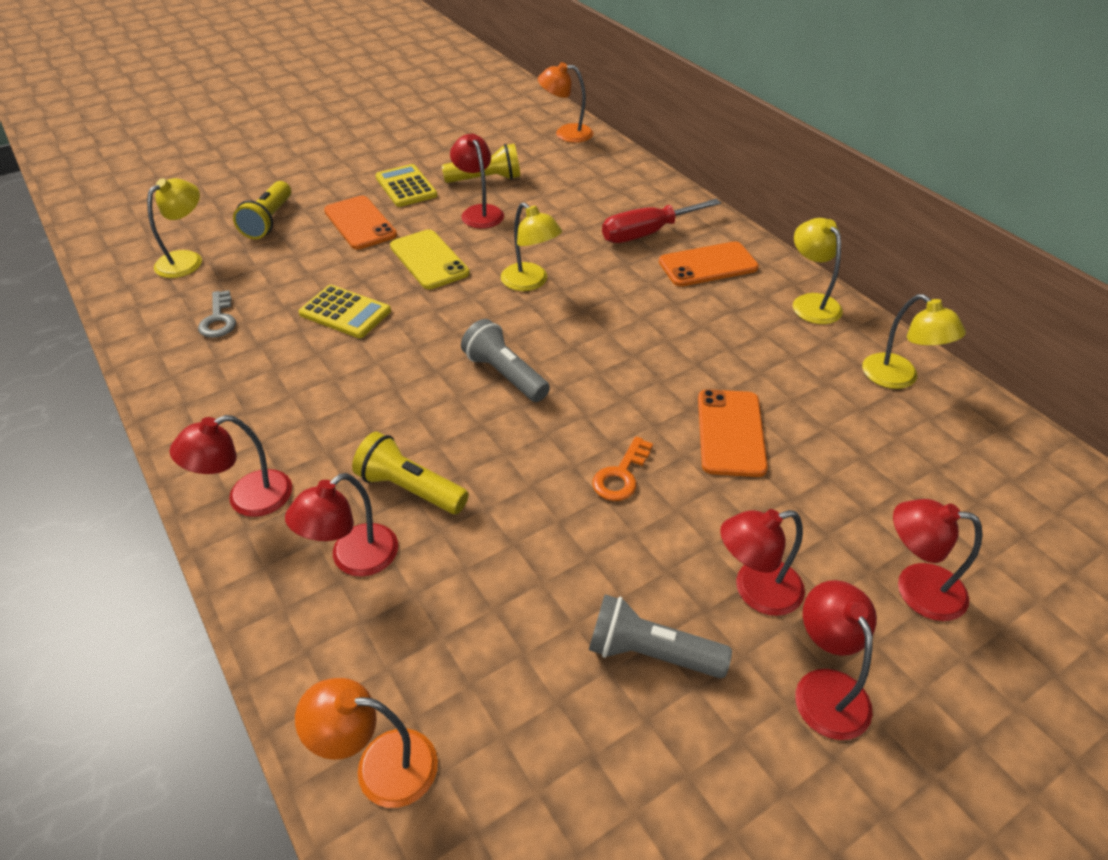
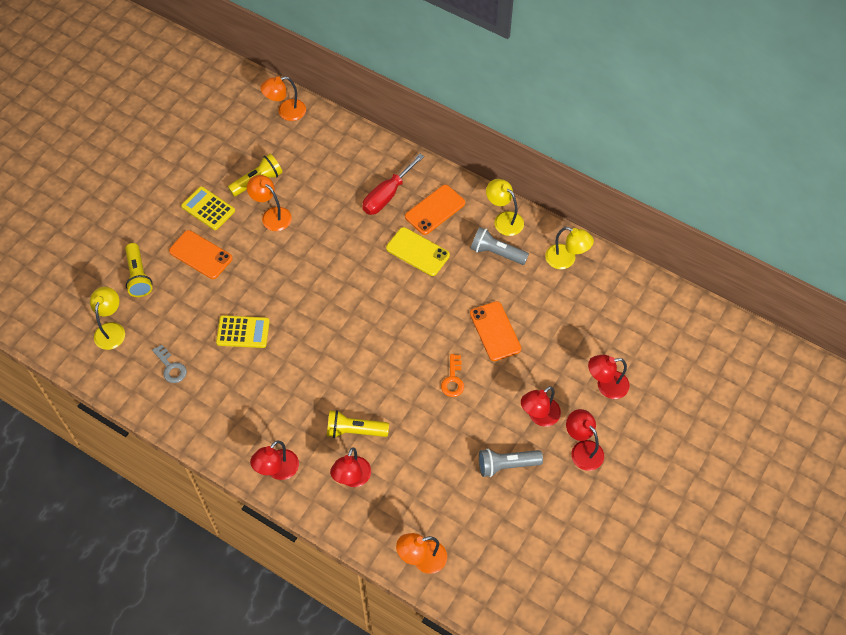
camera: 25 degrees left, 15 degrees up
yellow phone [390,229,470,289] -> yellow phone moved to [386,227,450,276]
red lamp [450,134,504,229] -> orange lamp [247,175,292,231]
grey flashlight [461,319,550,402] -> grey flashlight moved to [471,227,529,265]
yellow lamp [501,202,562,291] -> none

